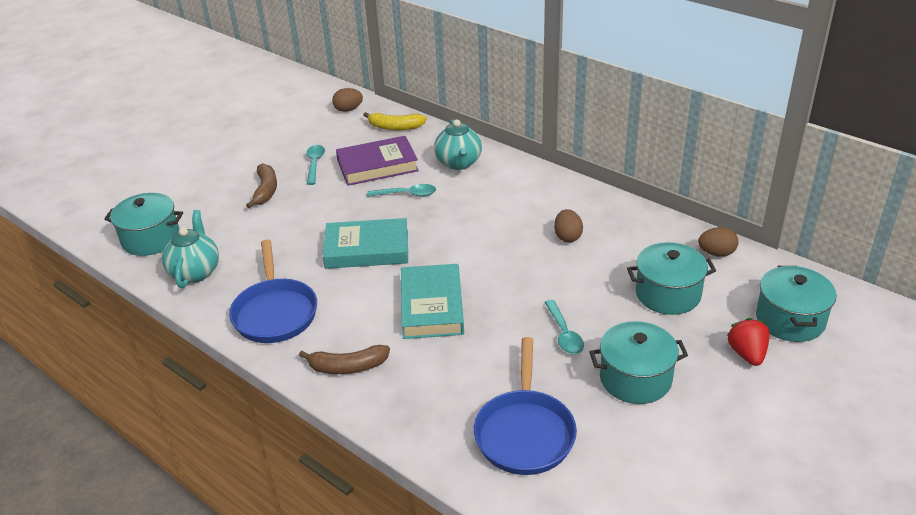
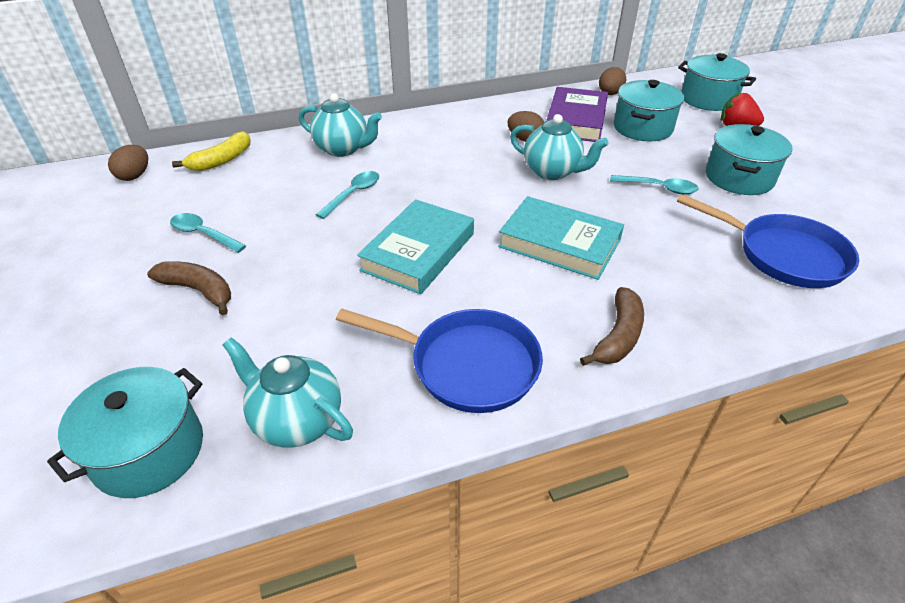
camera: 60 degrees left, 5 degrees up
purple book [336,136,419,186] -> purple book moved to [546,87,608,142]
none -> turquoise teapot [510,114,609,180]

